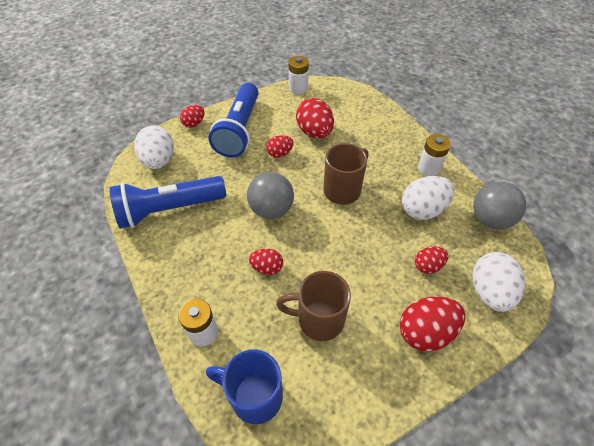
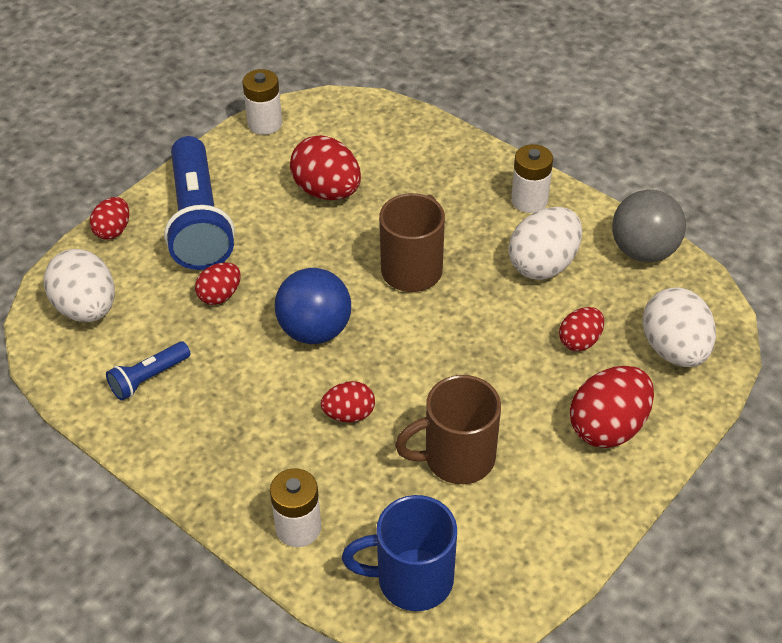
camera: 20 degrees left, 5 degrees down
blue flashlight [109,176,226,229] -> blue flashlight [106,342,190,401], size x0.47
grey ball [247,172,294,219] -> blue ball [275,268,351,344]
red egg [266,135,294,158] -> red egg moved to [195,262,241,305]

